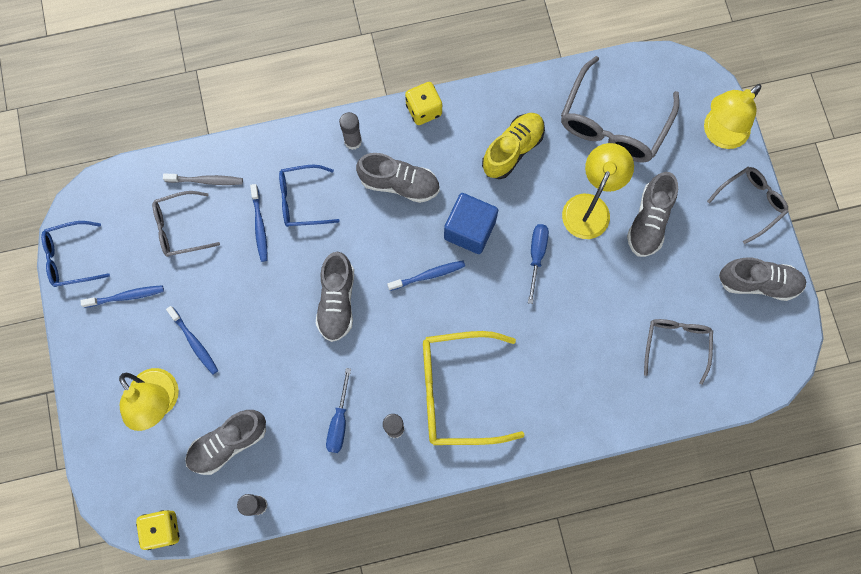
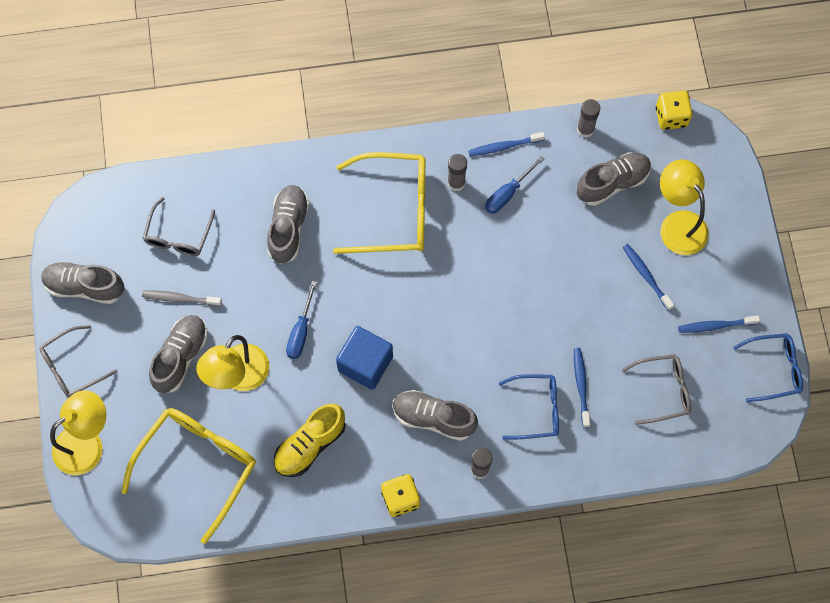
camera: 175 degrees left, 5 degrees down
grey toothbrush [163,174,243,185] -> grey toothbrush moved to [142,290,222,306]
grey shoe [316,252,354,342] -> grey shoe moved to [267,185,310,264]
blue screwdriver [326,368,351,453] -> blue screwdriver turned 150 degrees counterclockwise [485,156,544,214]
blue toothbrush [387,260,465,291] -> blue toothbrush moved to [468,132,545,156]
grey glasses [561,56,679,163] -> yellow glasses [121,408,256,544]

